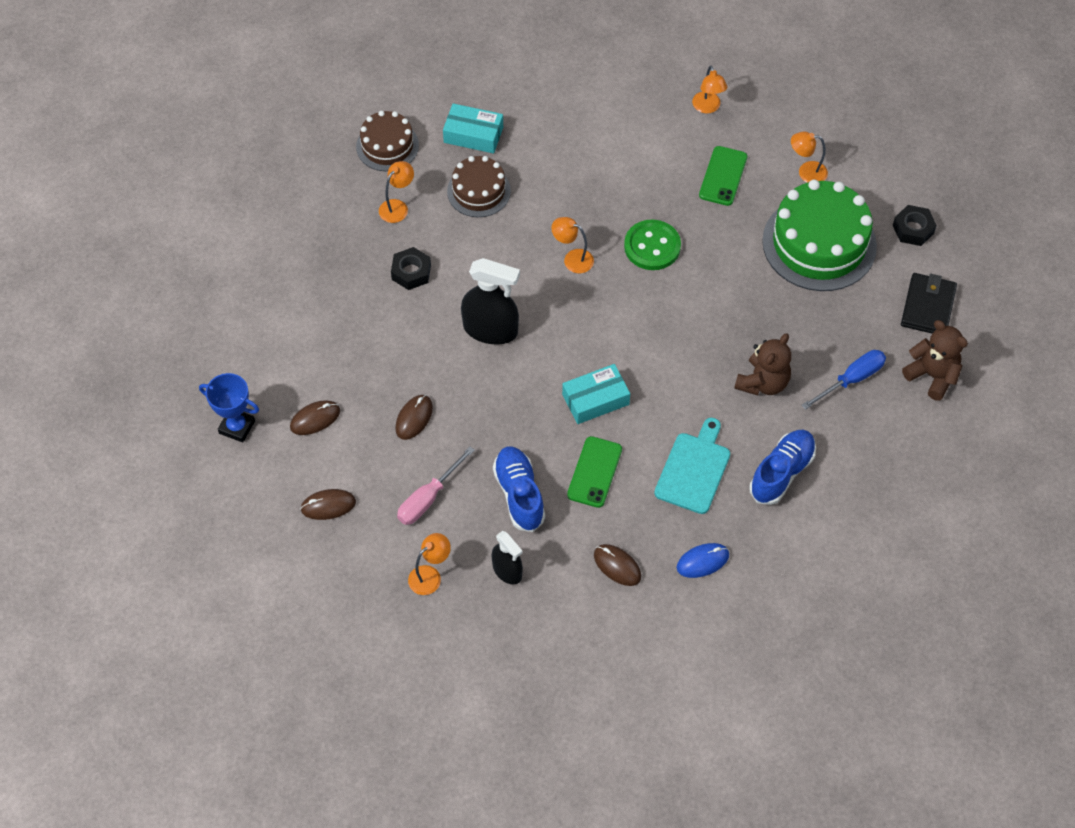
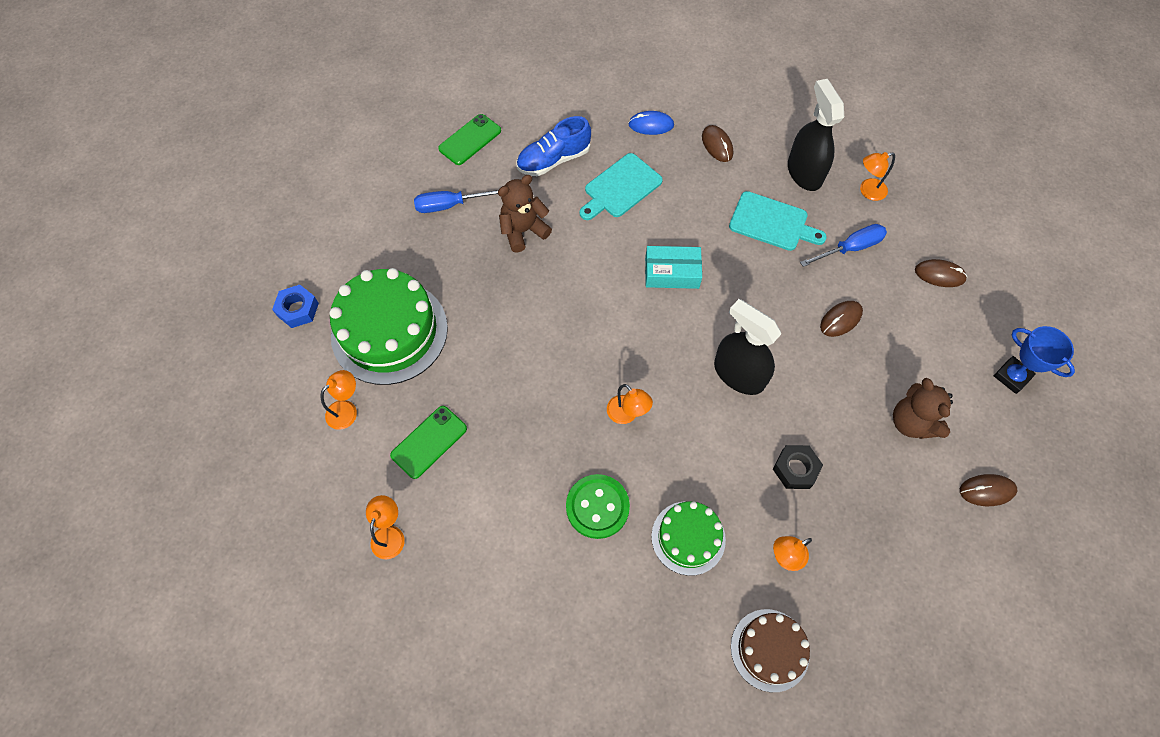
camera: 155 degrees left, 5 degrees up
brown mouse [290,400,340,435] -> brown mouse moved to [960,474,1018,506]
pink screwdriver [397,447,475,525] -> blue screwdriver [800,224,887,267]
turquoise box [443,103,503,153] -> none
brown cake [447,156,511,217] -> green cake [651,501,726,576]
black spray bottle [492,531,523,585] -> black spray bottle [788,79,844,191], size x1.65
blue shoe [493,446,545,532] -> turquoise cutting board [729,191,827,251]
green phone [567,436,622,508] -> green phone moved to [438,114,501,165]
green button [624,220,681,270] -> green button moved to [566,474,630,539]
orange lamp [791,132,828,183] -> orange lamp turned 75 degrees counterclockwise [321,370,357,430]
black nut [893,205,937,246] -> blue nut [272,285,319,328]
black wallet [901,273,957,334] -> none
brown teddy bear [902,320,968,401] -> brown teddy bear moved to [893,378,953,439]

